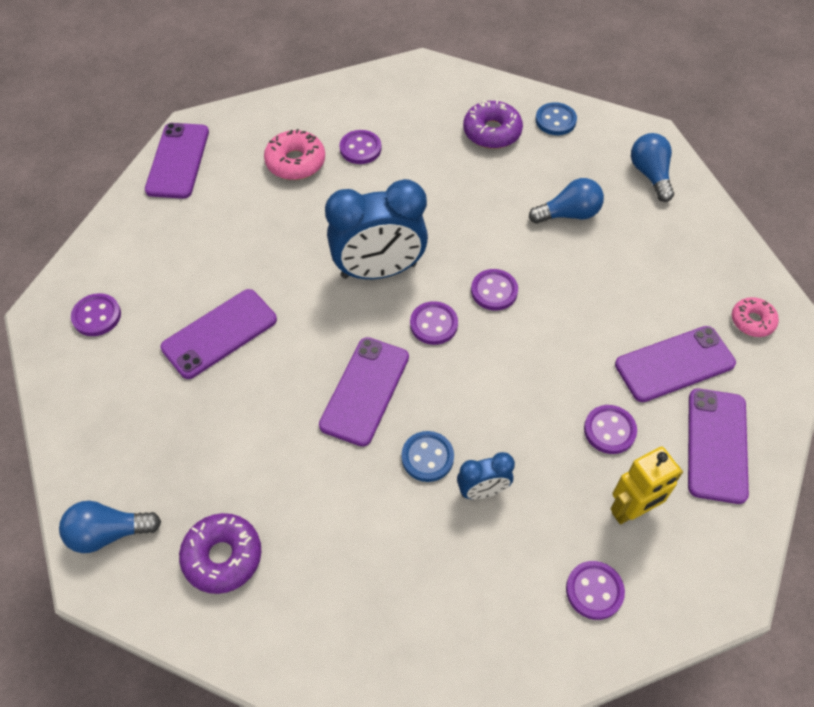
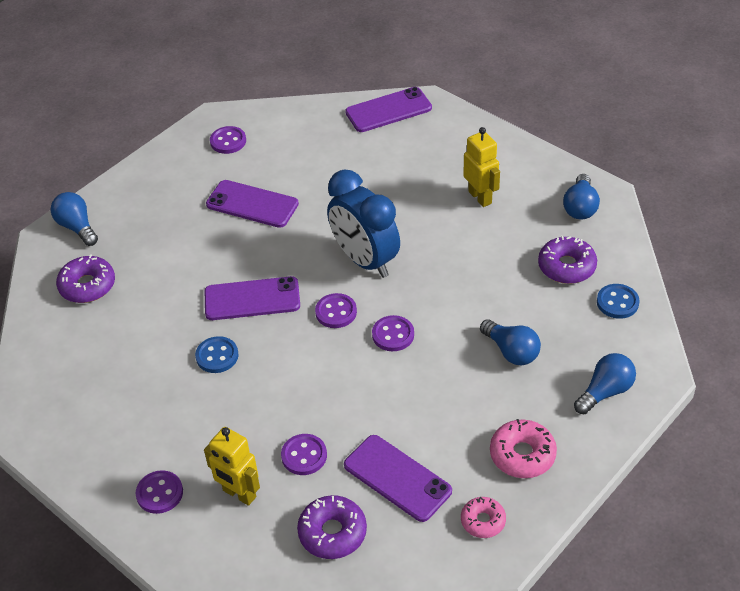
camera: 65 degrees right, 10 degrees down
pink donut [264,129,325,180] -> pink donut moved to [490,419,557,478]
purple button [339,130,382,164] -> yellow robot [463,127,500,207]
blue clock [457,452,515,499] -> none
purple phone [688,389,749,504] -> purple donut [297,495,367,559]
none -> blue light bulb [563,174,600,219]

